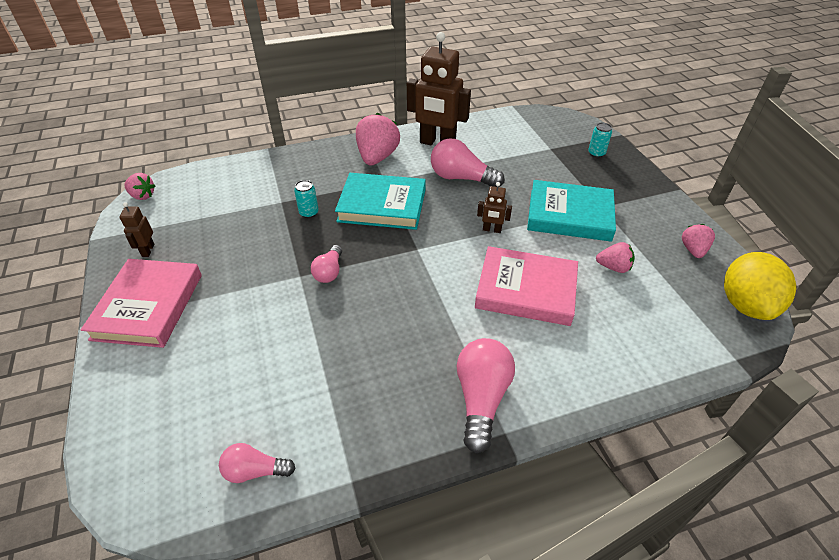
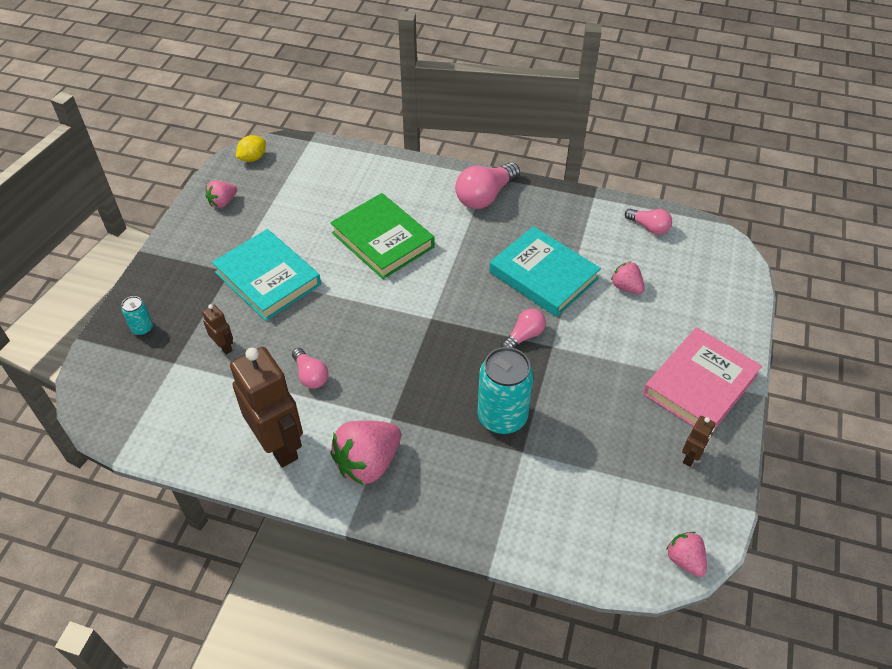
camera: 145 degrees left, 5 degrees up
turquoise can [294,180,319,218] -> turquoise can [477,347,534,434], size x2.08
turquoise book [335,173,426,230] -> turquoise book moved to [490,226,601,317]
pink light bulb [431,138,505,187] -> pink light bulb [292,348,328,389], size x0.59
pink book [475,246,578,326] -> green book [330,193,435,279]
brown robot [477,182,512,233] -> brown robot moved to [202,304,233,355]
pink strawberry [596,242,635,273] -> pink strawberry moved to [611,261,645,294]
yellow lemon [724,252,796,320] -> yellow lemon [236,135,266,162], size x0.53

